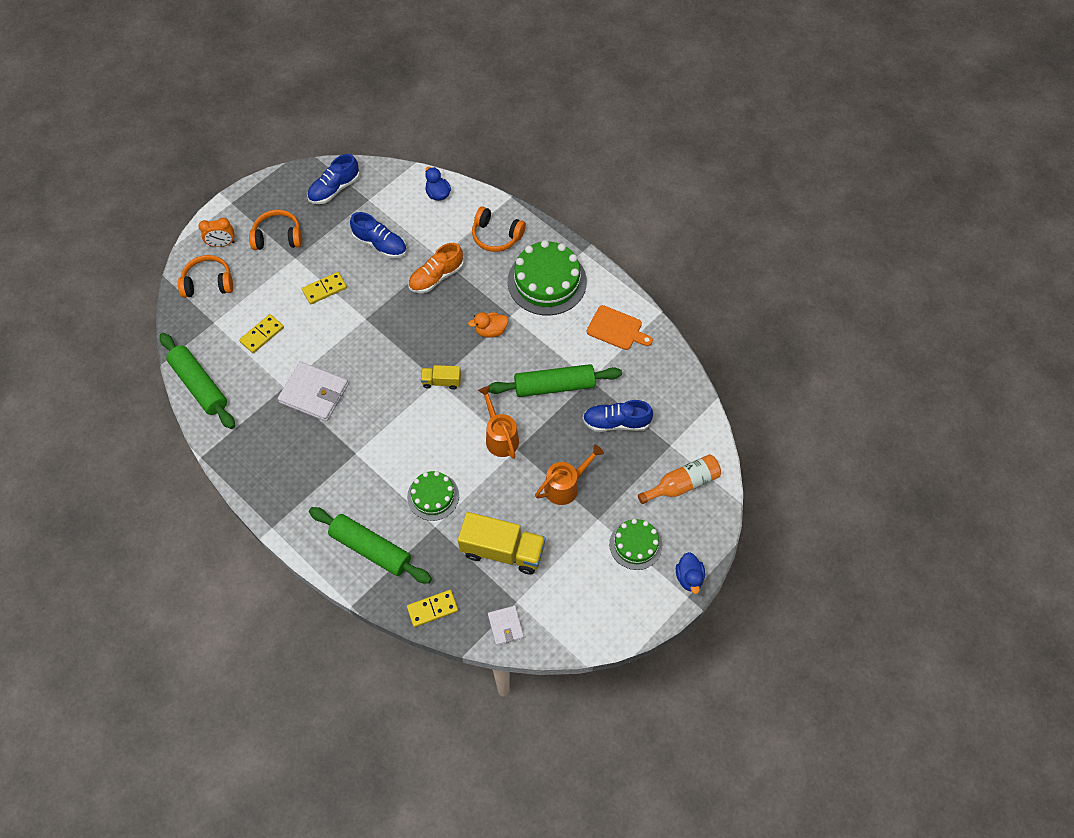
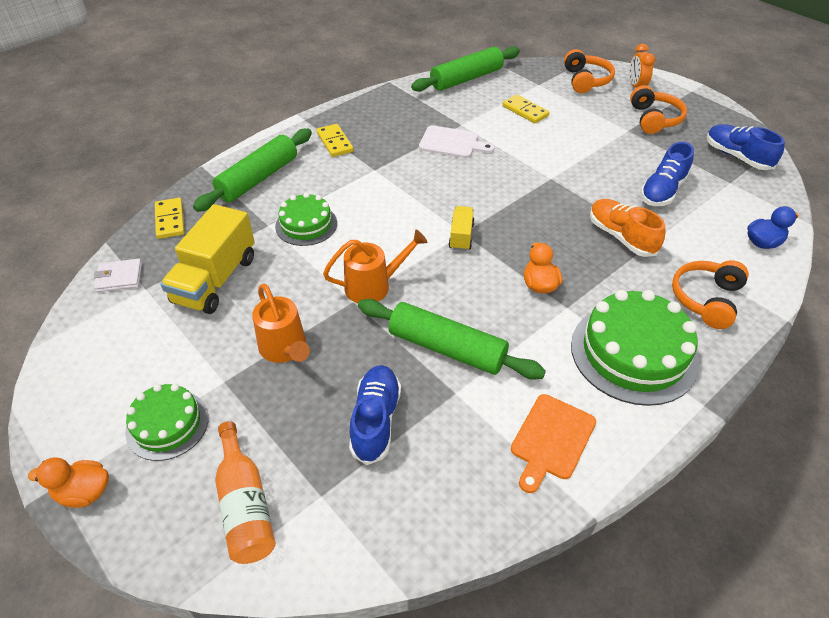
camera: 95 degrees right, 15 degrees down
white wallet [277,362,349,421] -> white cutting board [419,125,494,158]
yellow domino [302,272,347,305] -> yellow domino moved to [317,124,354,157]
green rolling pin [489,364,622,397] -> green rolling pin turned 60 degrees counterclockwise [358,299,546,380]
blue duck [676,552,705,594] -> orange duck [28,457,109,508]

